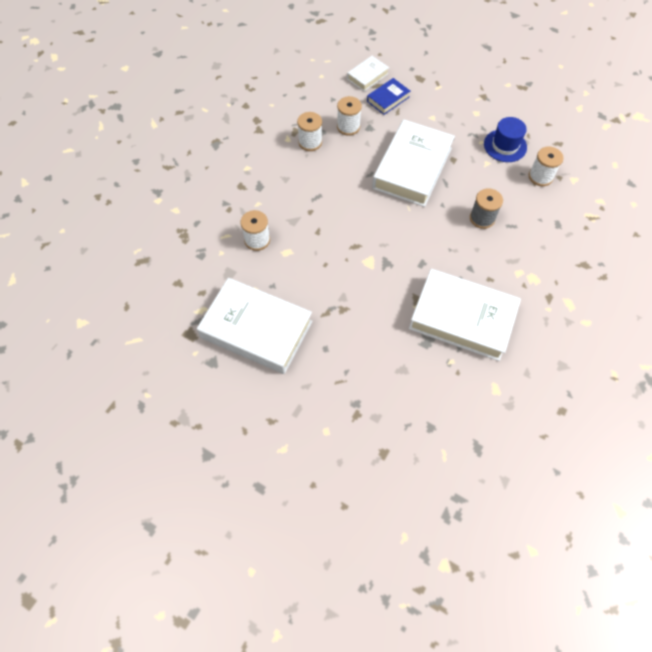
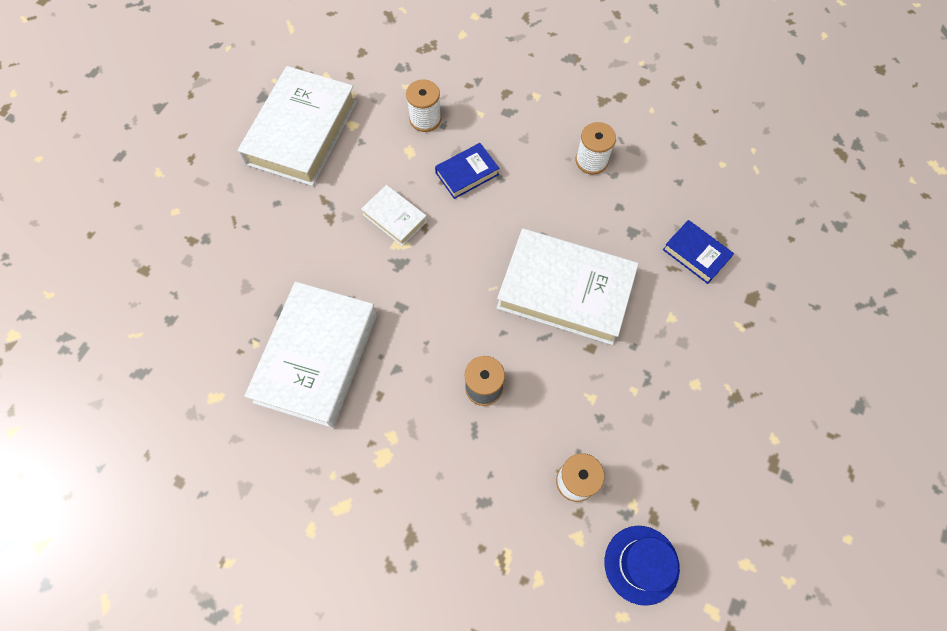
camera: 85 degrees right, 5 degrees up
white spool [337,96,362,136] -> none
white book [347,56,389,91] -> white book moved to [361,185,427,246]
blue hat [484,117,527,162] -> blue hat moved to [605,526,680,606]
none -> blue book [435,143,499,199]

